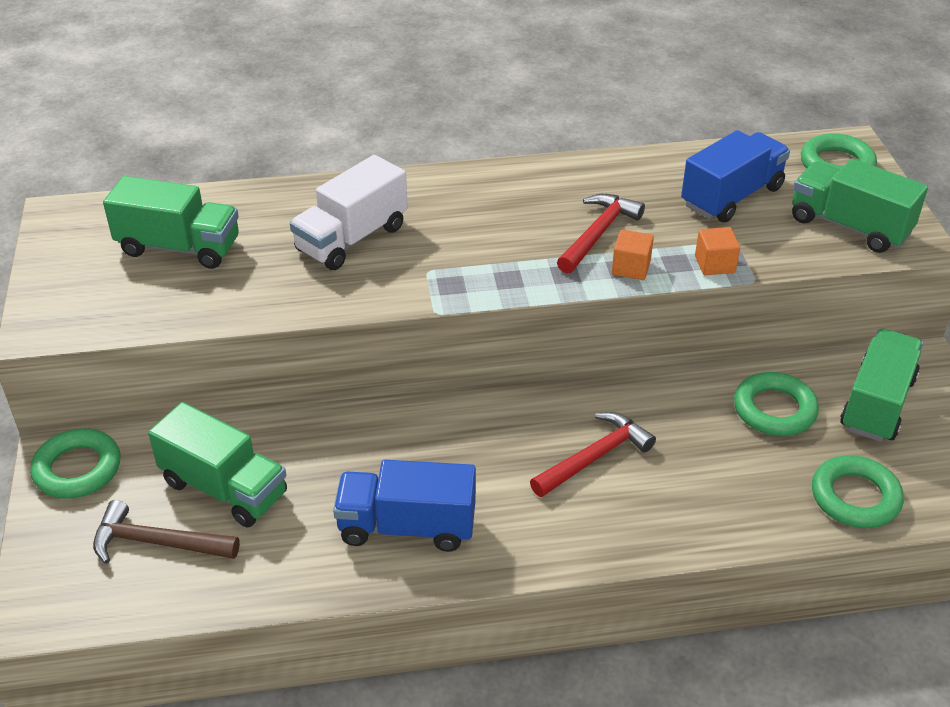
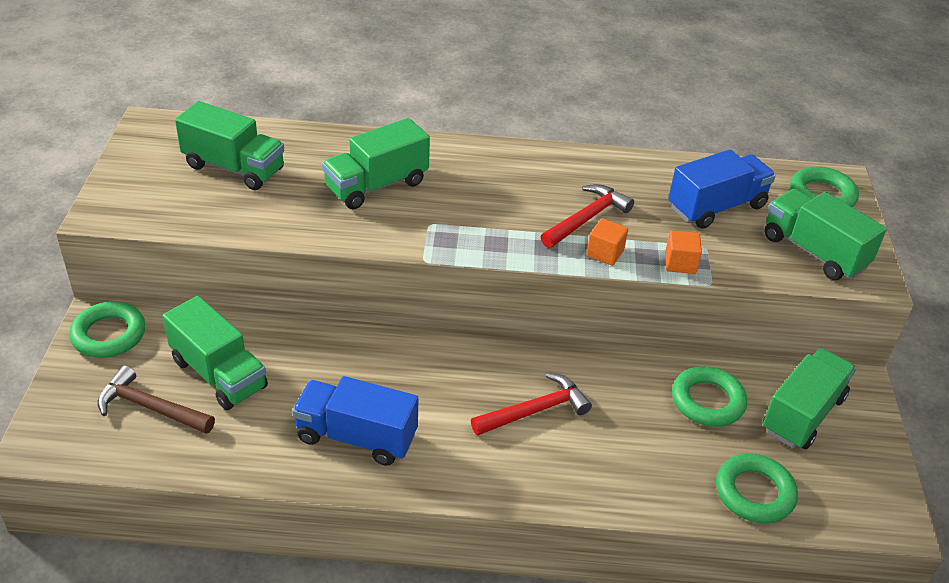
camera: 10 degrees right, 0 degrees up
white truck [290,155,408,270] -> green truck [322,118,430,209]

